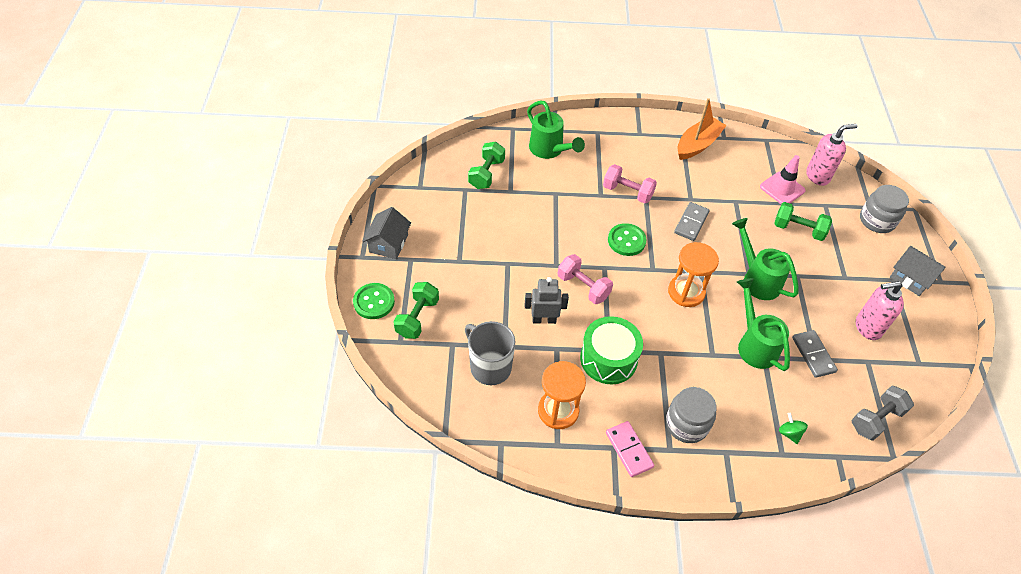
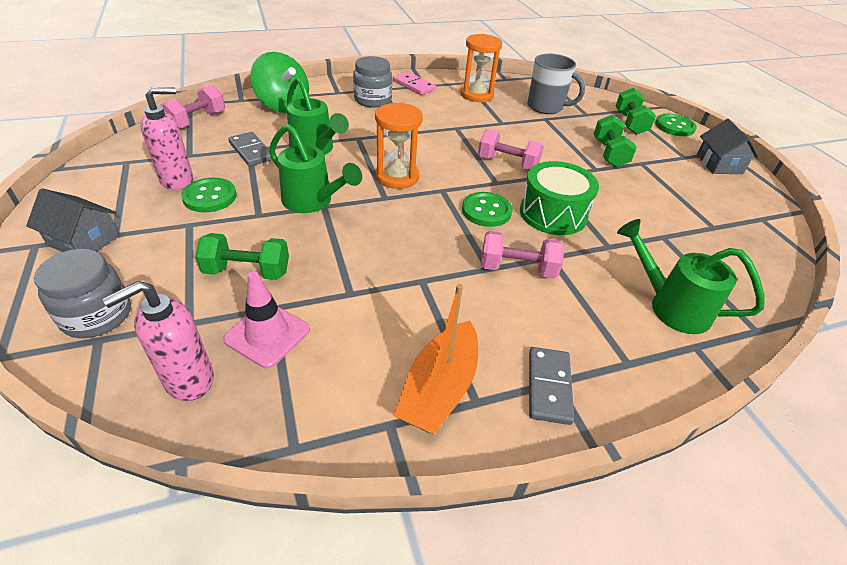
camera: 160 degrees right, 10 degrees down
green dumbbell [468,142,505,189] -> green dumbbell moved to [594,114,637,167]
grey robot [525,277,569,324] -> none
green drum [580,316,643,384] -> green drum moved to [520,161,599,235]
grey domino [674,202,710,241] -> grey domino moved to [529,347,574,425]
green spinning top [779,413,808,444] -> green spinning top [250,52,309,113], size x2.36
grey dumbbell [852,386,914,441] -> pink dumbbell [160,84,225,129]
none -> green button [181,178,237,213]

